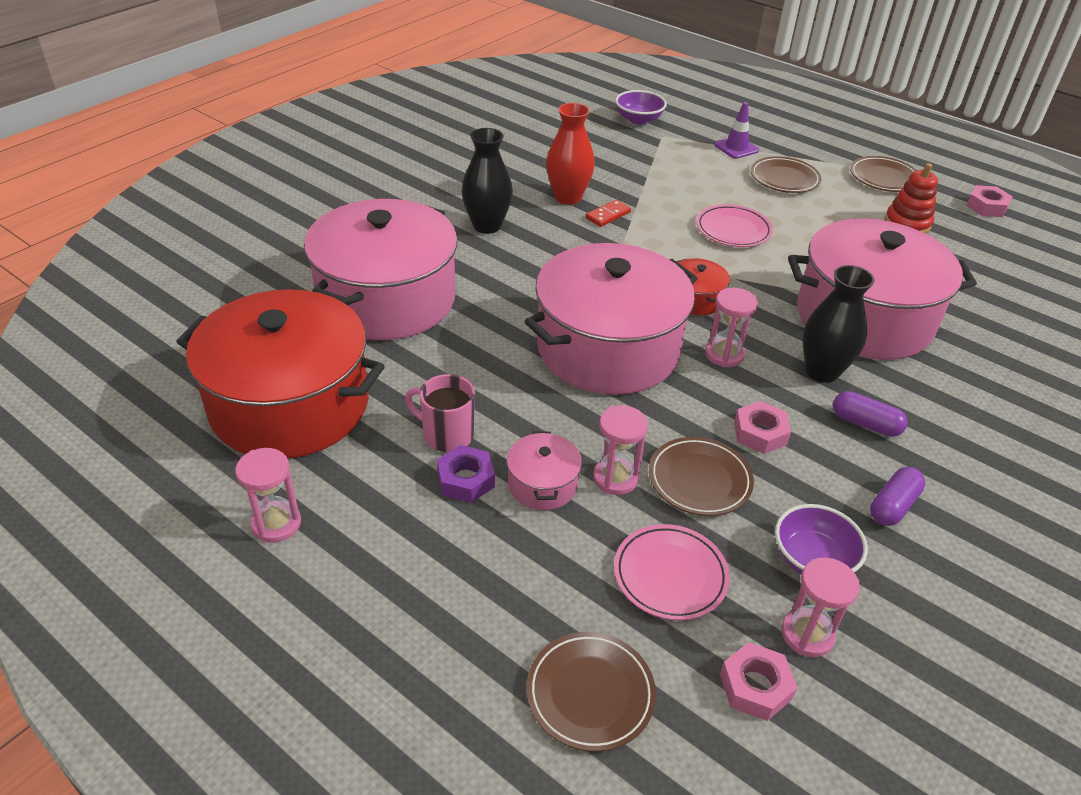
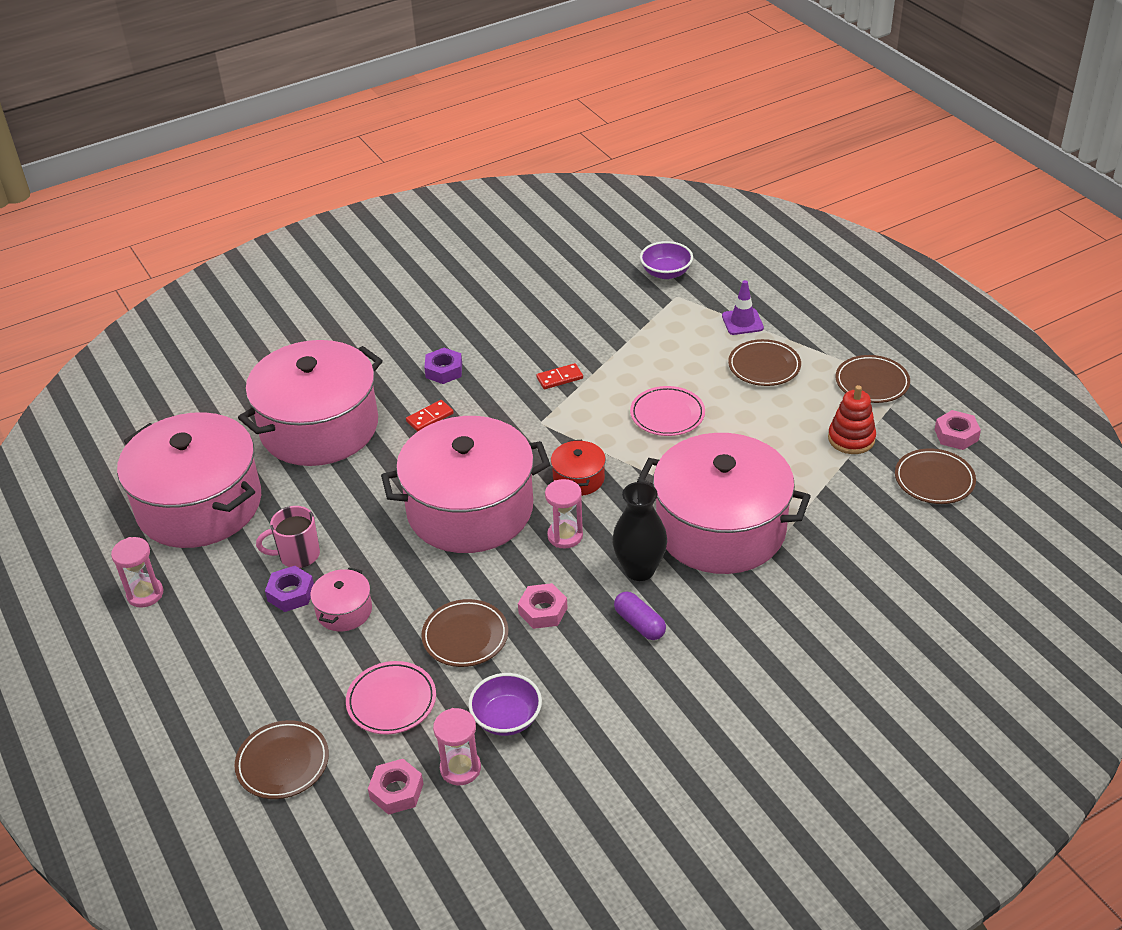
camera: 25 degrees right, 0 degrees up
red pot [176,289,385,458] -> pink pot [117,412,261,548]
pink mug [405,374,475,452] -> pink mug turned 60 degrees counterclockwise [256,506,320,568]
black vase [462,128,513,234] -> purple nut [424,348,462,384]
red vase [546,103,595,205] -> none
pink hourglass [593,405,648,495] -> none
purple capsule [870,467,925,526] -> none
none -> red domino [406,400,454,432]
none -> brown plate [895,448,976,504]

